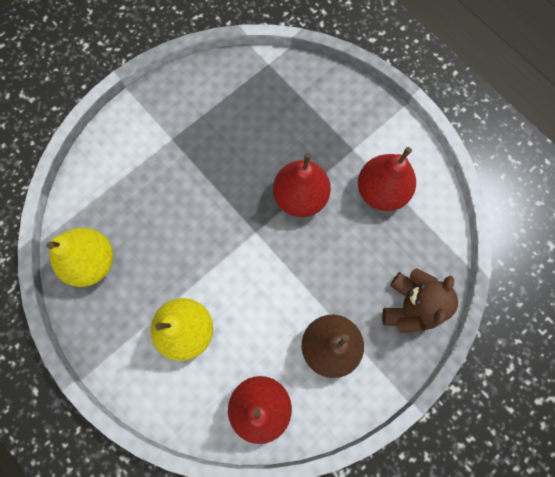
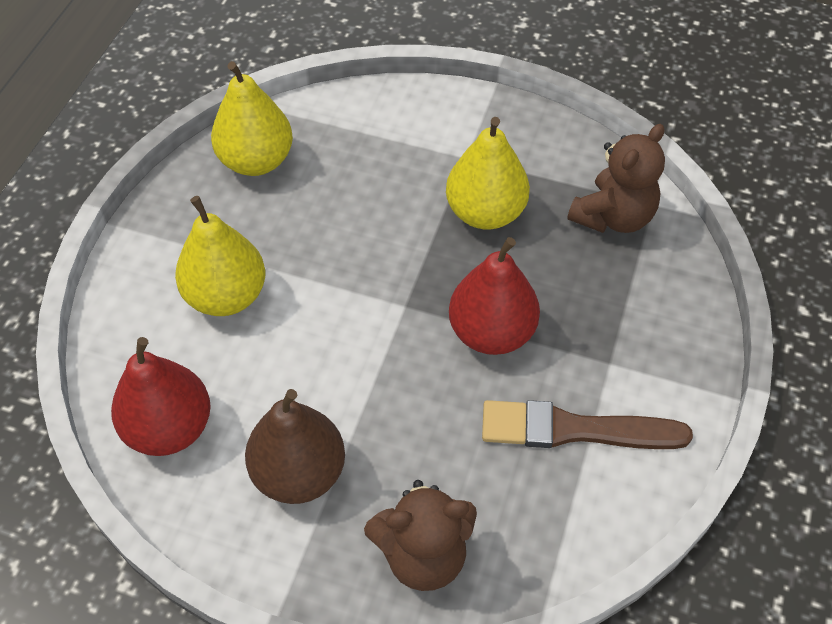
camera: 60 degrees right, 20 degrees down
red pear [358,147,416,211] -> brown brush [482,400,693,449]
none -> yellow pear [446,117,530,229]
none -> brown teddy bear [567,124,665,233]

